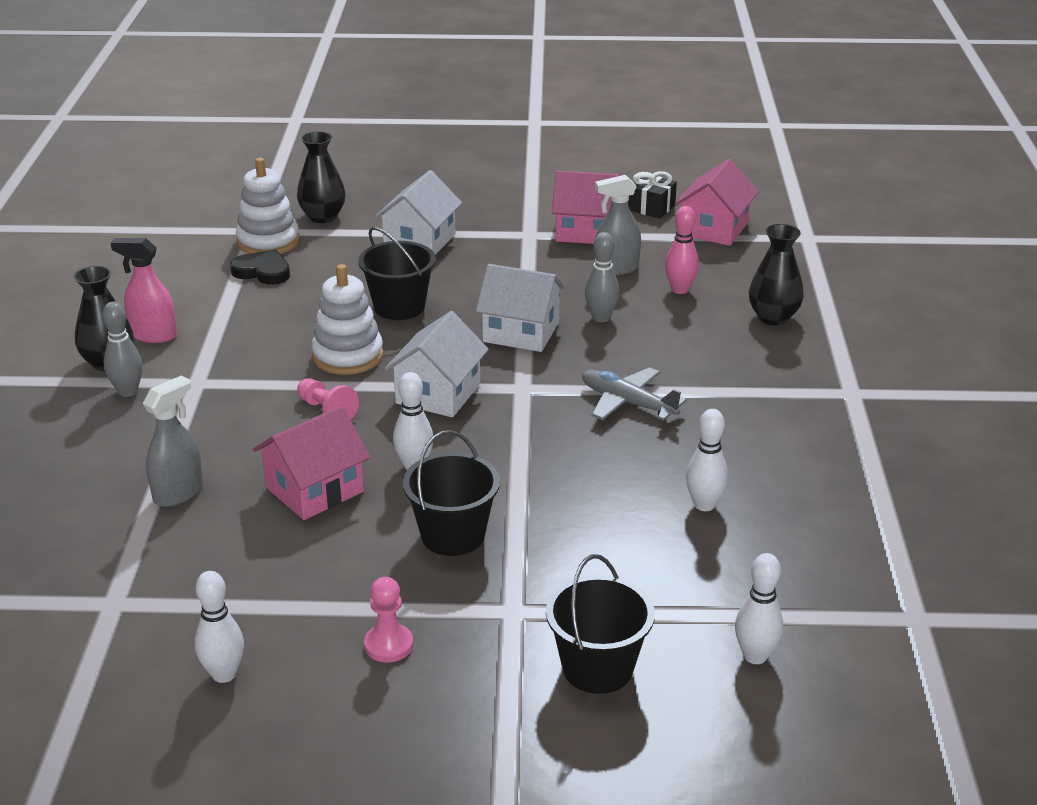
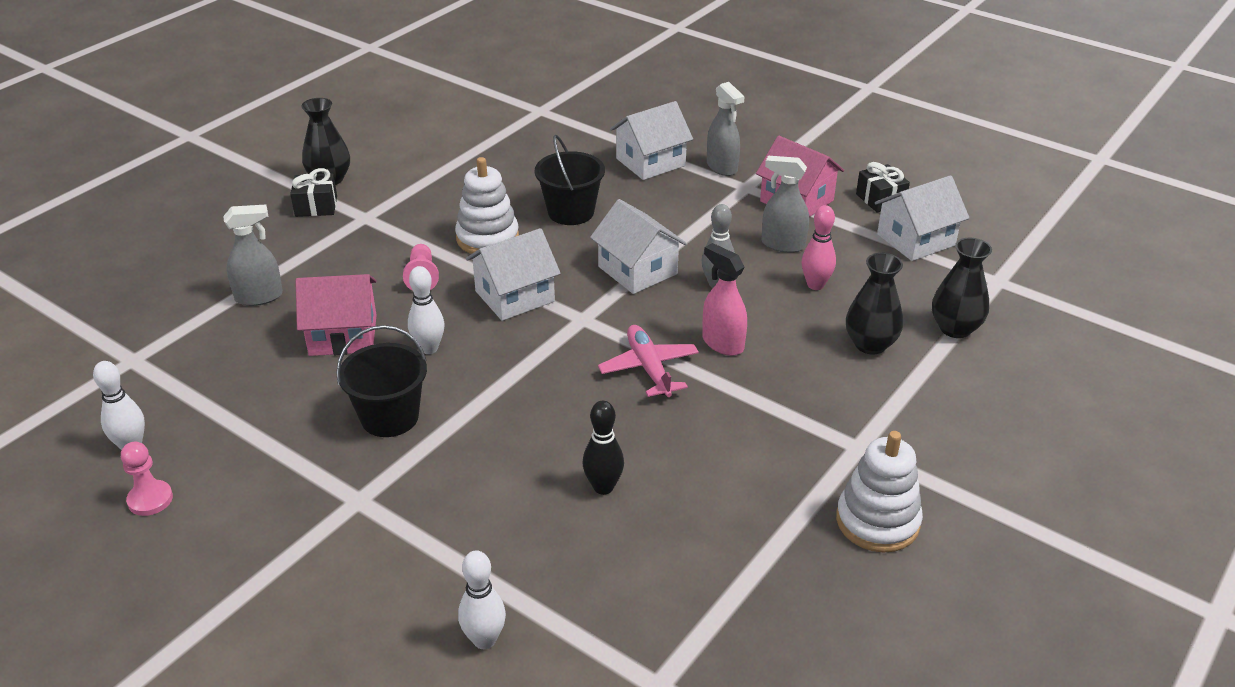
camera: 35 degrees right, 5 degrees up
grey bowling pin [103,302,143,397] -> black gift [290,168,337,217]
pink spray bottle [111,238,177,343] -> pink spray bottle moved to [702,243,747,356]
black heart [230,249,290,285] -> none
white stacking toy [236,158,300,254] -> white stacking toy moved to [836,431,923,553]
black vase [297,131,346,223] -> black vase moved to [932,238,992,338]
pink pawn [364,577,413,662] -> pink pawn moved to [121,441,173,516]
black bucket [546,554,655,694] -> none
grey plane [582,367,686,421] -> pink plane [598,325,699,397]
pink house [675,159,758,246] -> white house [875,175,969,261]
white bowling pin [686,409,728,511] -> black bowling pin [583,401,624,495]
none -> grey spray bottle [707,82,745,176]

